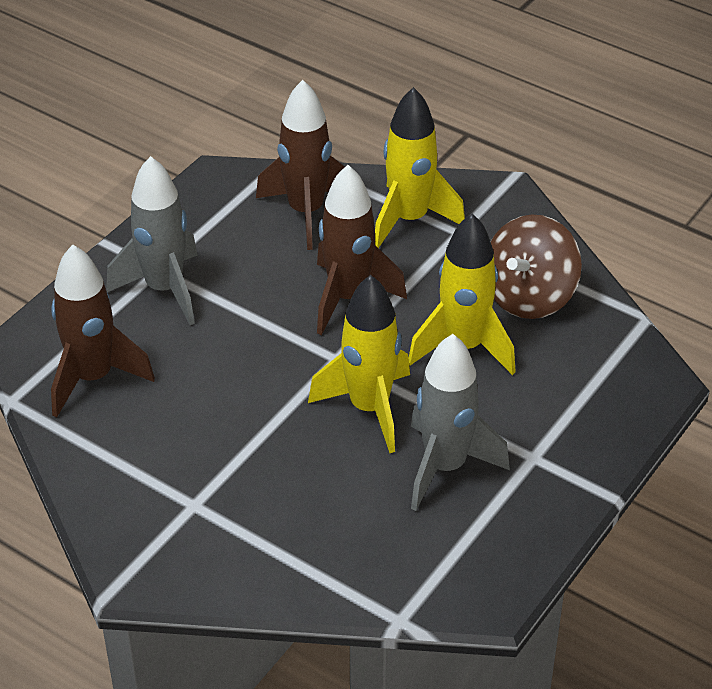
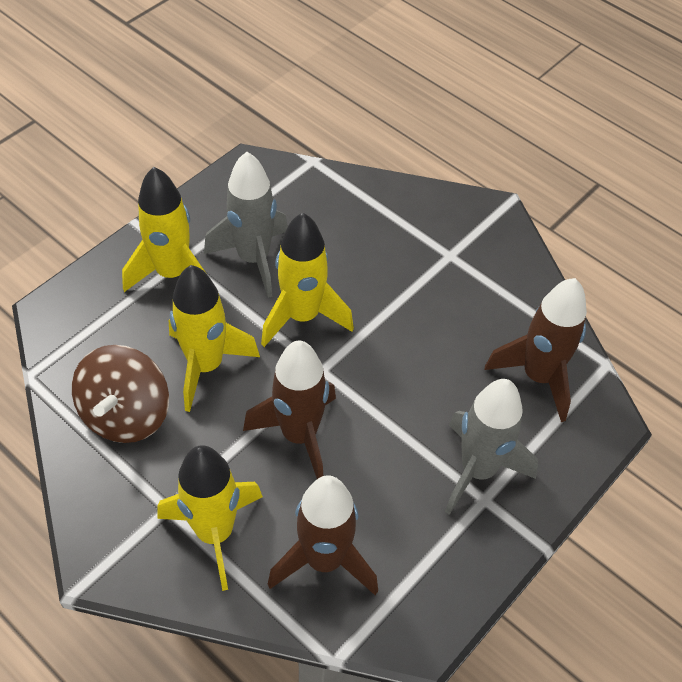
camera: 175 degrees left, 10 degrees up
brown spinning top [491,215,582,319] -> brown spinning top turned 150 degrees clockwise [72,345,169,443]
none -> yellow rocket [122,167,207,292]

